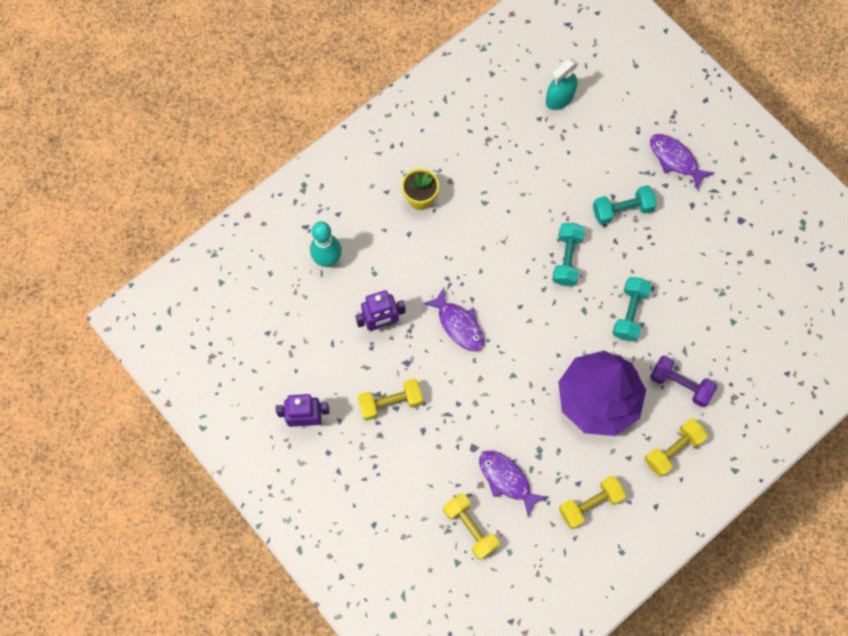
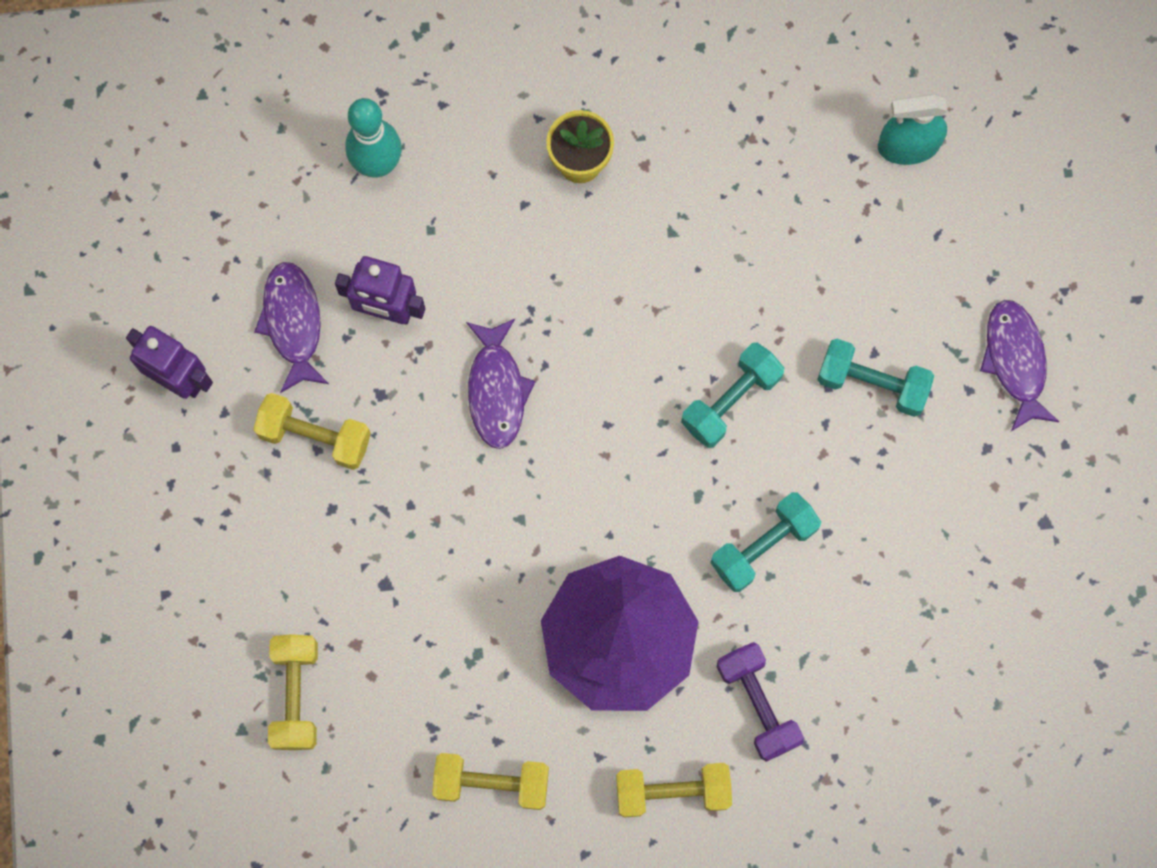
camera: 35 degrees right, 5 degrees up
purple fish [479,451,547,518] -> purple fish moved to [254,262,329,393]

